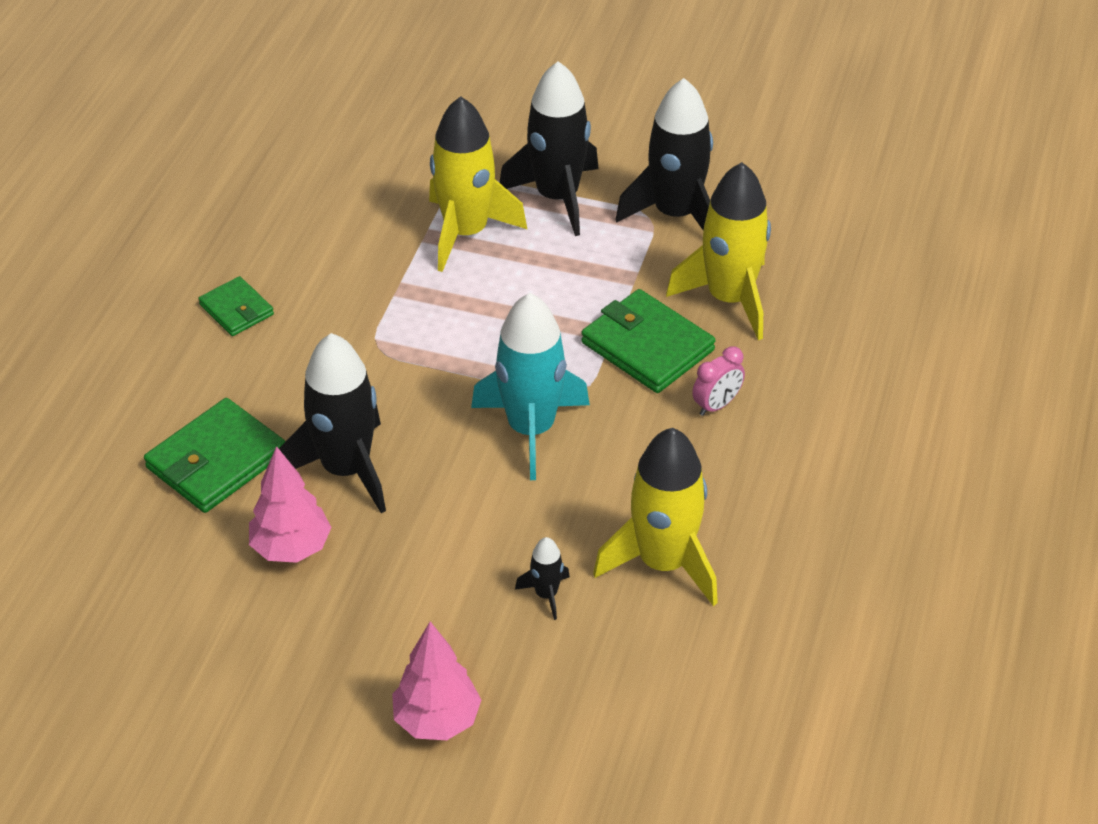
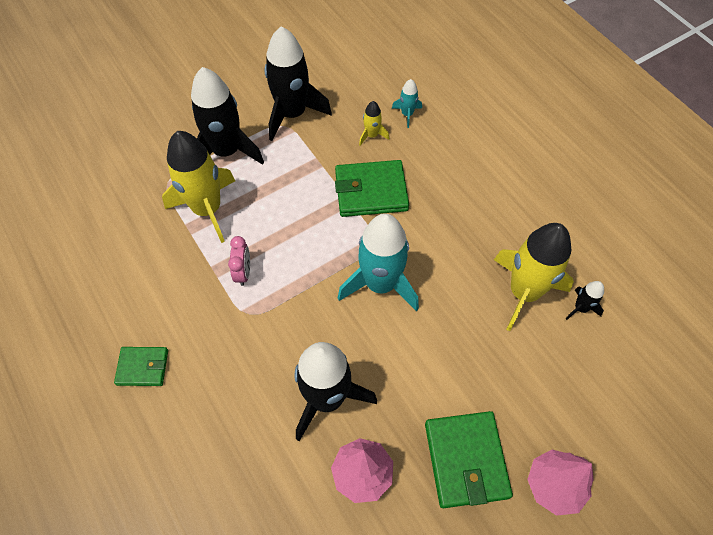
camera: 50 degrees left, 15 degrees up
green wallet [144,398,286,513] -> green wallet moved to [425,411,513,508]
black rocket [515,537,570,620] -> black rocket moved to [566,281,604,320]
yellow rocket [666,162,771,340] -> yellow rocket [359,101,389,146], size x0.44
pink clock [692,346,745,416] -> pink clock moved to [228,236,250,286]
none -> turquoise rocket [392,79,422,128]

